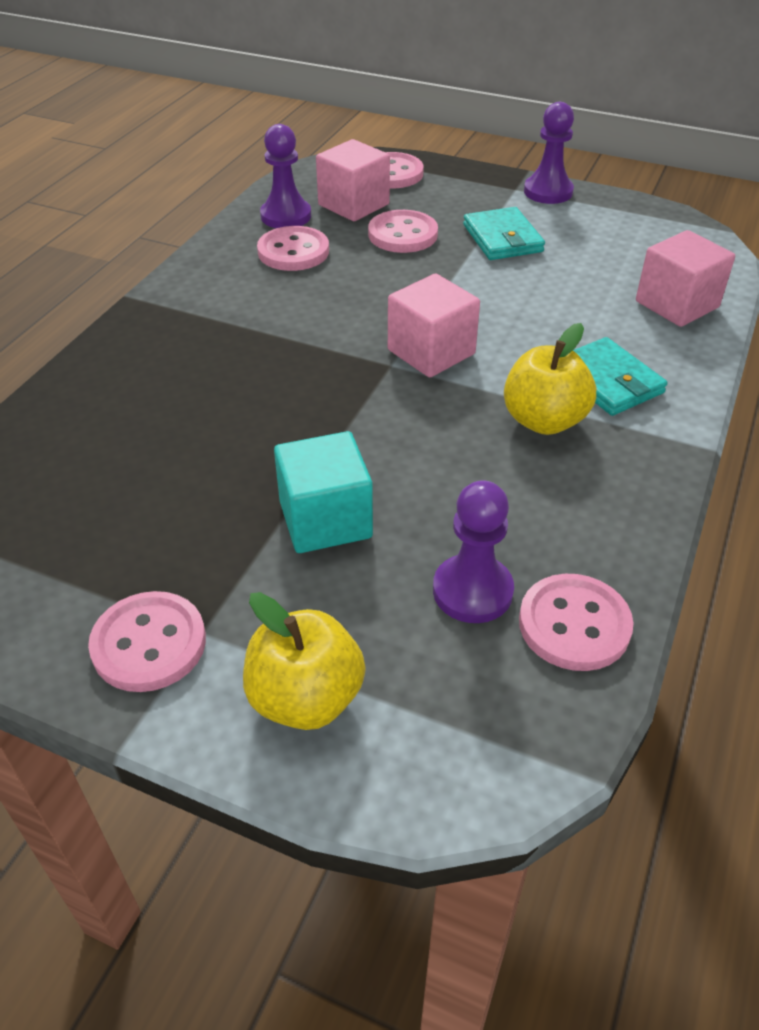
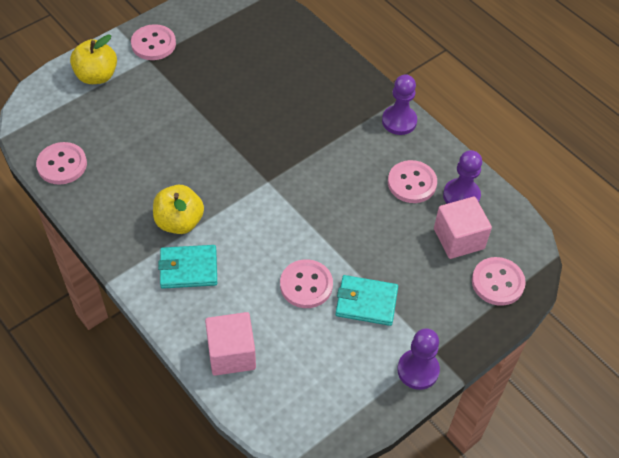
camera: 115 degrees right, 10 degrees up
turquoise cube [274,431,373,553] -> none
pink button [368,210,438,253] -> pink button moved to [280,259,333,308]
pink cube [388,273,480,377] -> none
purple pawn [433,480,514,623] -> purple pawn moved to [382,74,417,135]

